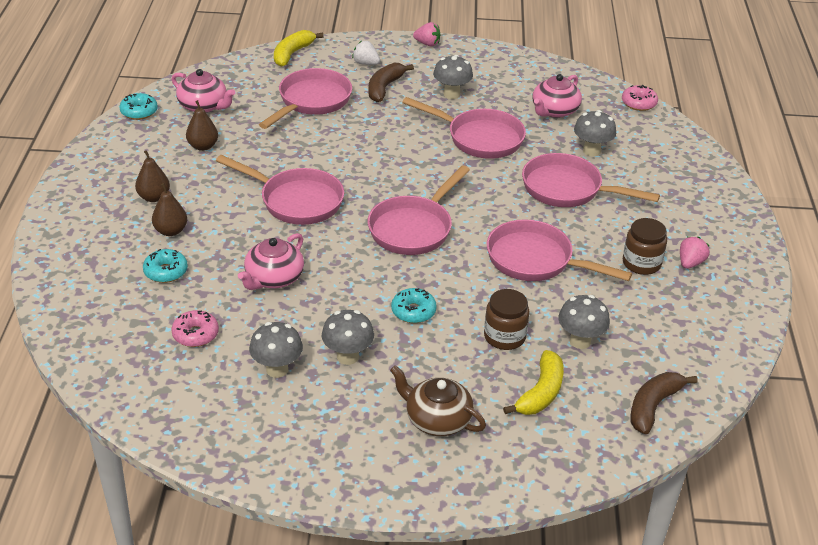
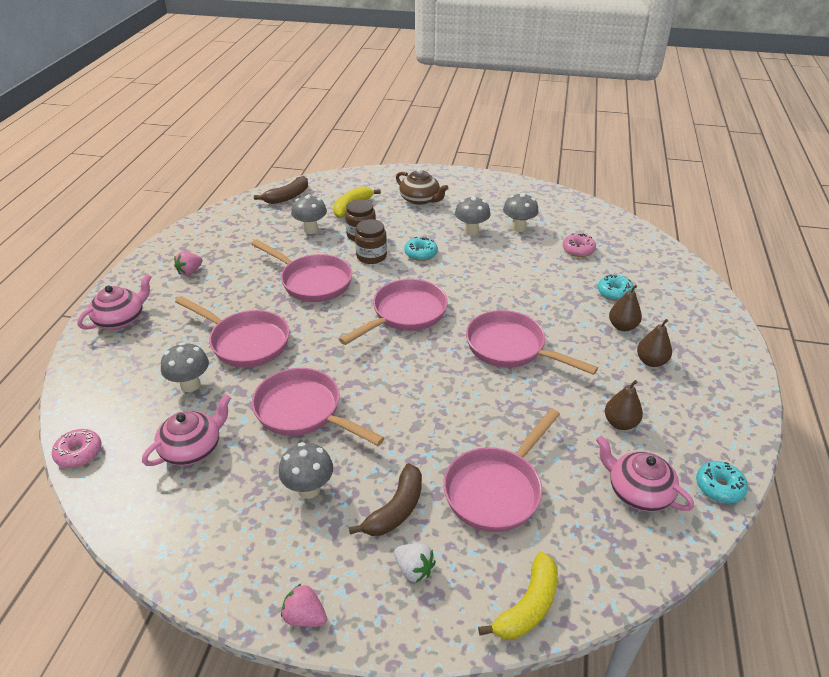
camera: 170 degrees left, 0 degrees up
pink teapot [238,233,304,290] -> pink teapot moved to [77,274,152,330]
brown jar [623,218,667,275] -> brown jar moved to [355,219,387,264]

